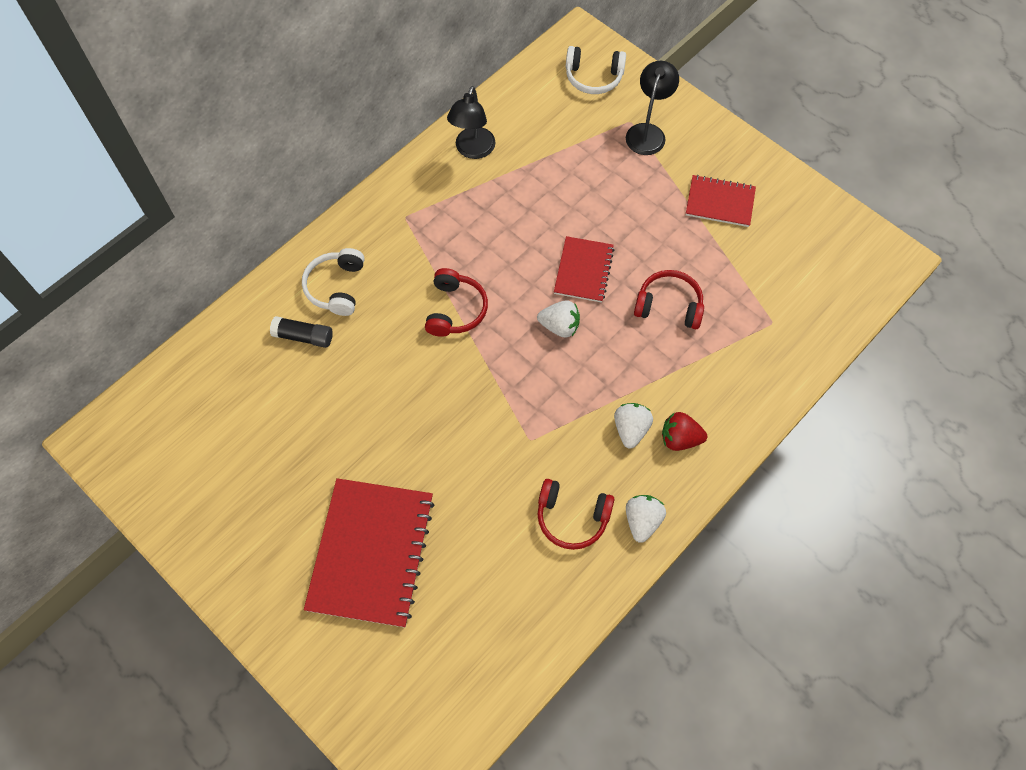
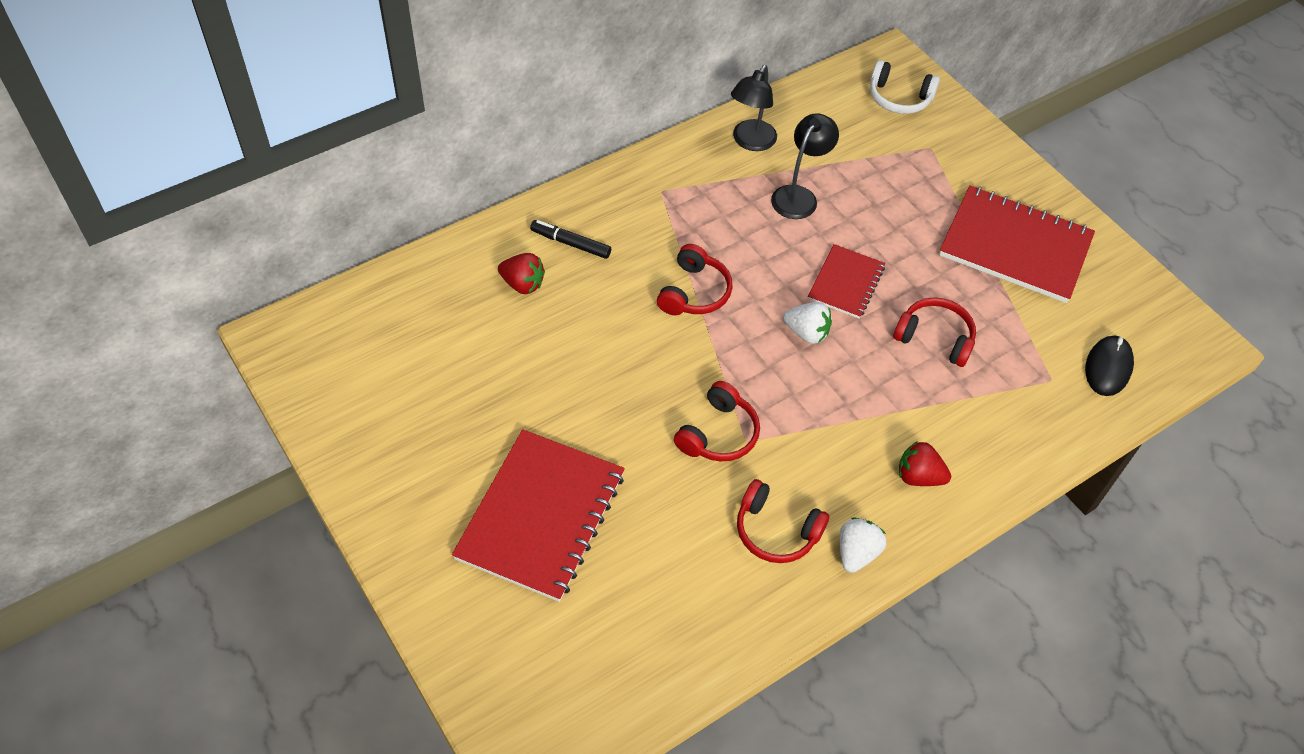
camera: 10 degrees right, 10 degrees down
black glue stick [270,316,333,348] -> red strawberry [498,253,545,294]
white headphones [302,248,365,316] -> black marker [530,220,611,259]
white strawberry [614,403,653,448] -> none
black lamp [626,61,679,155] -> black lamp moved to [771,113,839,219]
red notebook [686,175,756,227] -> red notebook [939,186,1095,303], size x1.80
none -> red headphones [674,381,760,461]
none -> black mouse [1085,336,1134,396]

